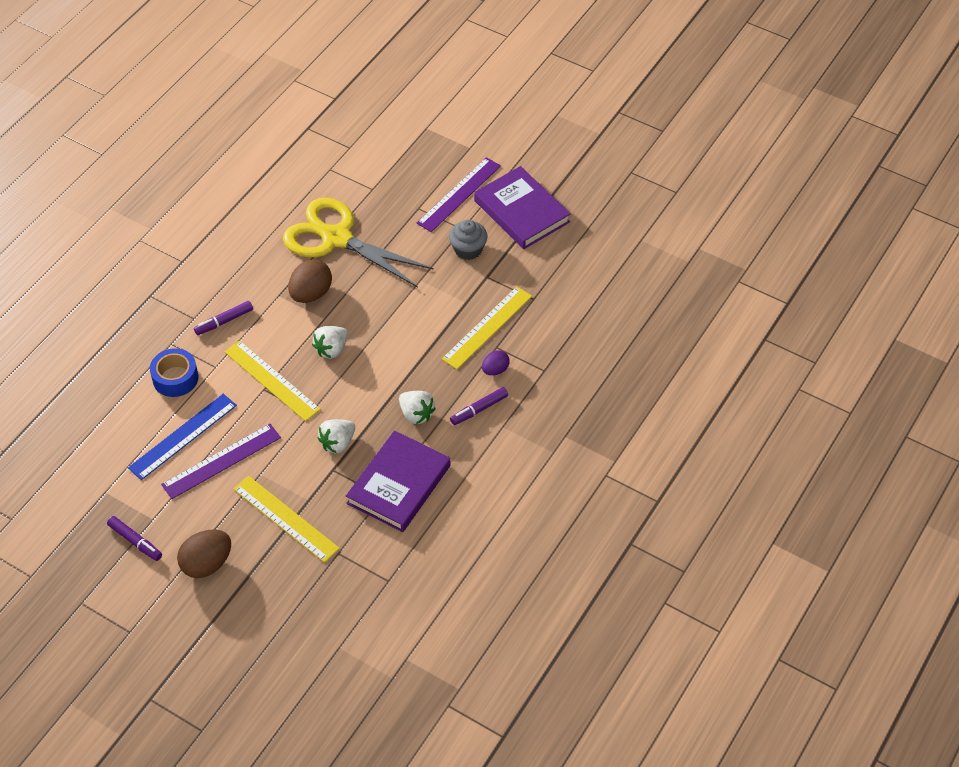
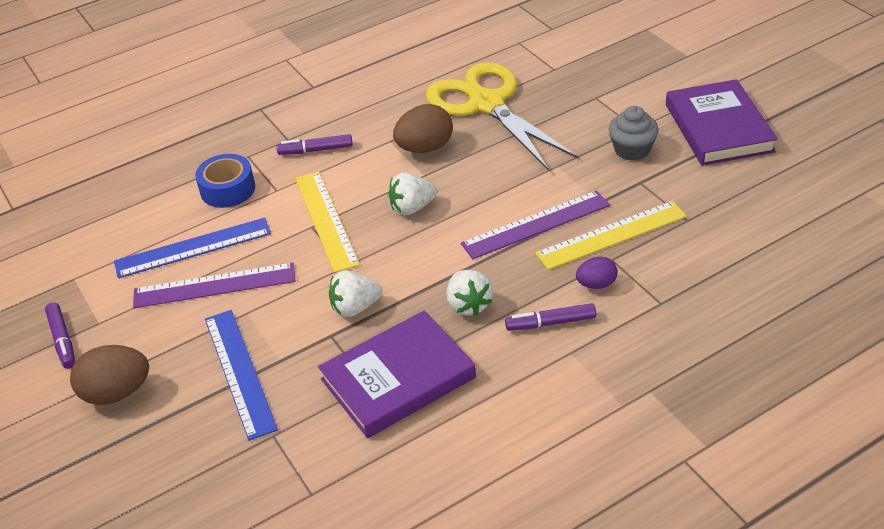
camera: 30 degrees right, 10 degrees down
yellow ruler [233,476,340,563] -> blue ruler [205,310,278,441]
purple ruler [417,157,501,232] -> purple ruler moved to [461,190,610,259]

